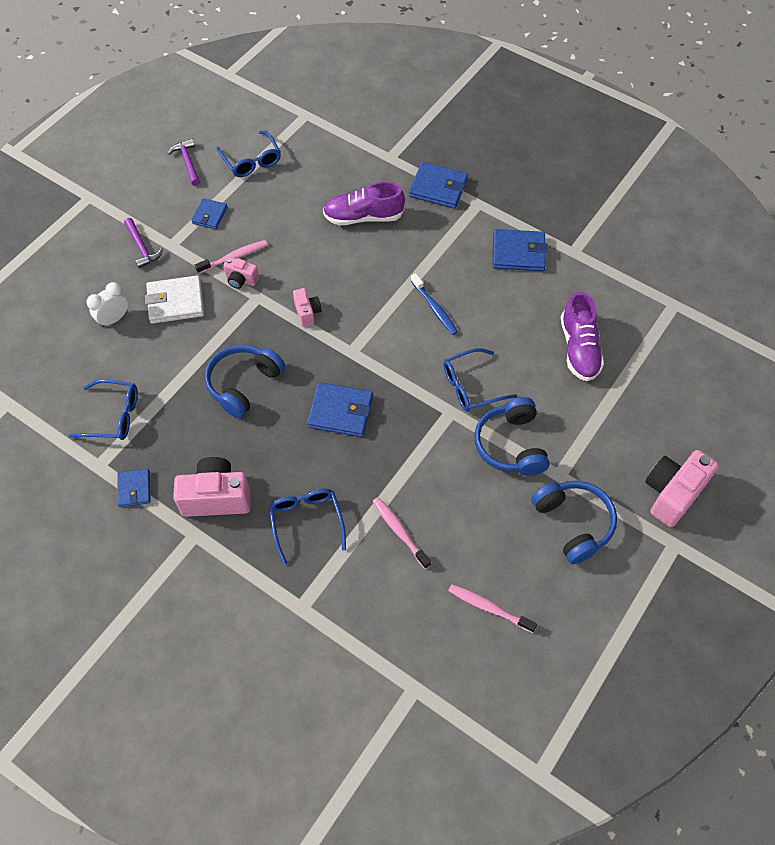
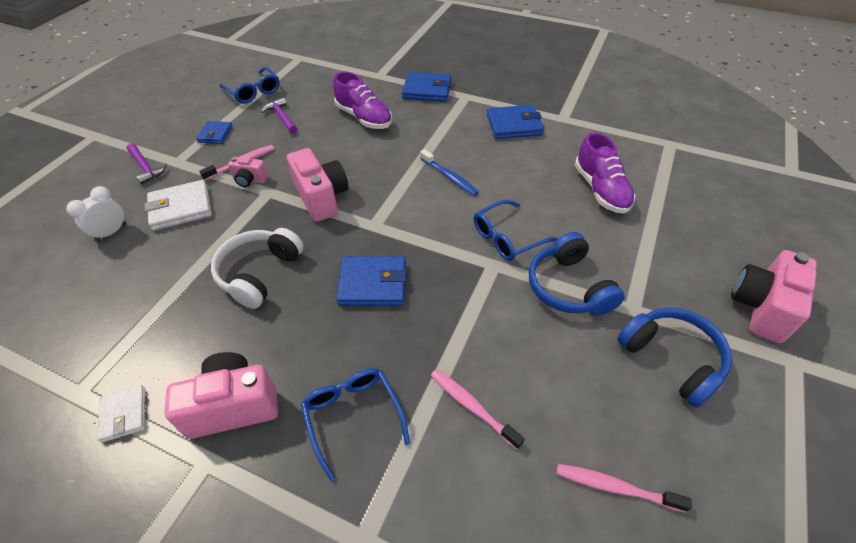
camera: 10 degrees left, 10 degrees down
blue glasses [68,379,138,440] -> none
blue wallet [117,469,151,507] -> white wallet [97,385,145,443]
purple hammer [168,139,200,186] -> purple hammer moved to [261,97,297,134]
blue headphones [205,345,285,418] -> white headphones [211,228,304,309]
pink camera [293,288,322,327] -> pink camera [287,148,349,222], size x1.87
purple shoe [323,182,405,225] -> purple shoe turned 120 degrees counterclockwise [333,71,392,129]

